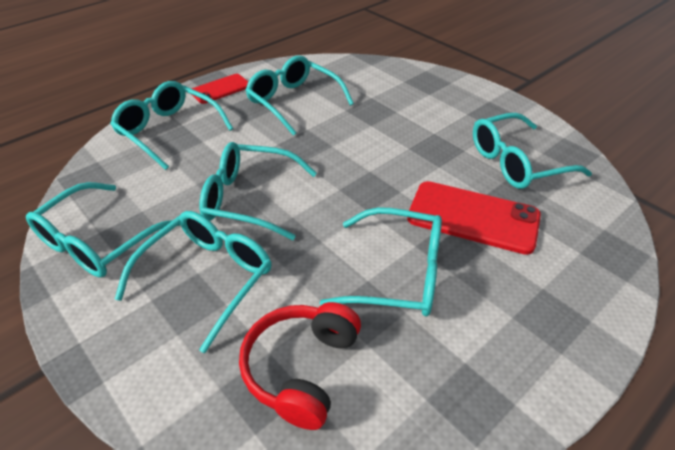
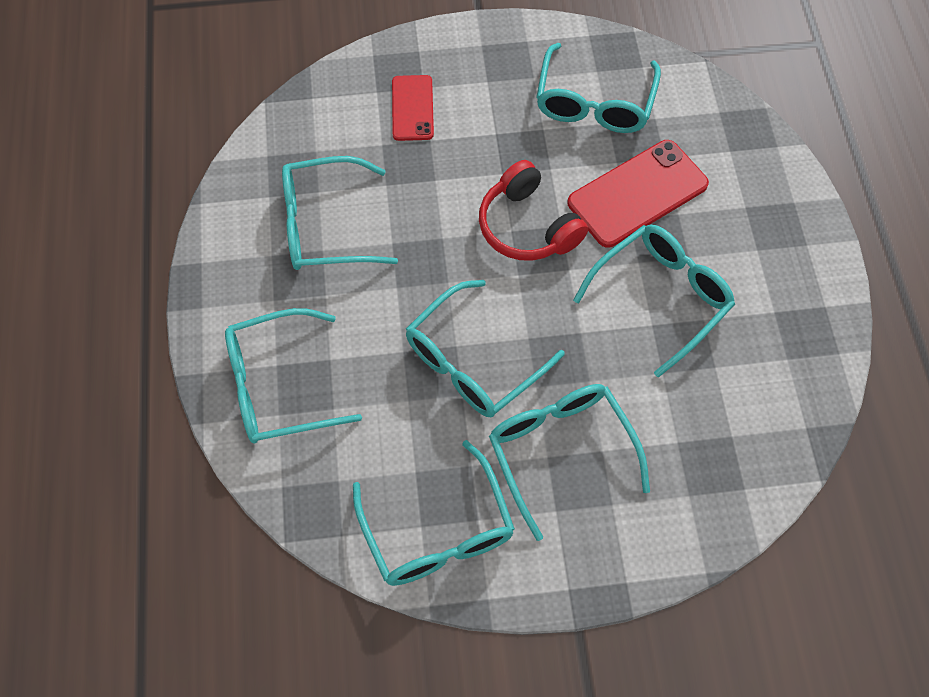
camera: 55 degrees left, 20 degrees up
red phone [191,74,248,104] -> red phone moved to [392,75,434,141]
red headphones [239,302,361,430] -> red headphones moved to [479,160,588,261]

